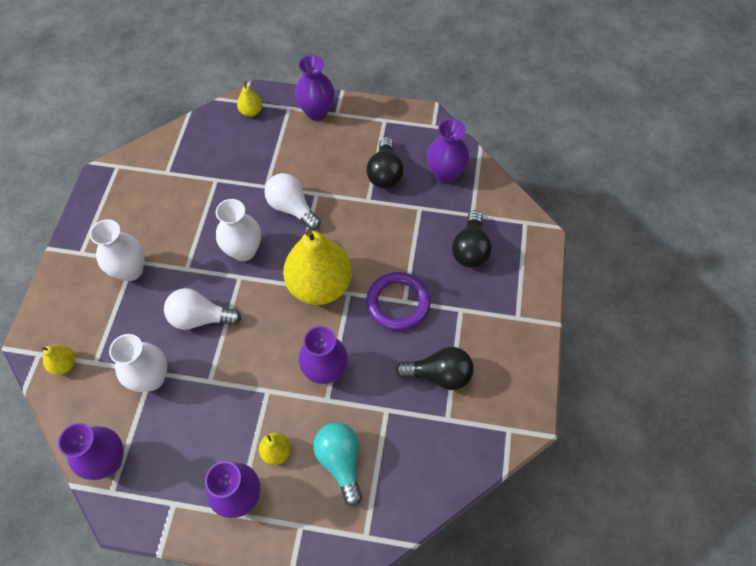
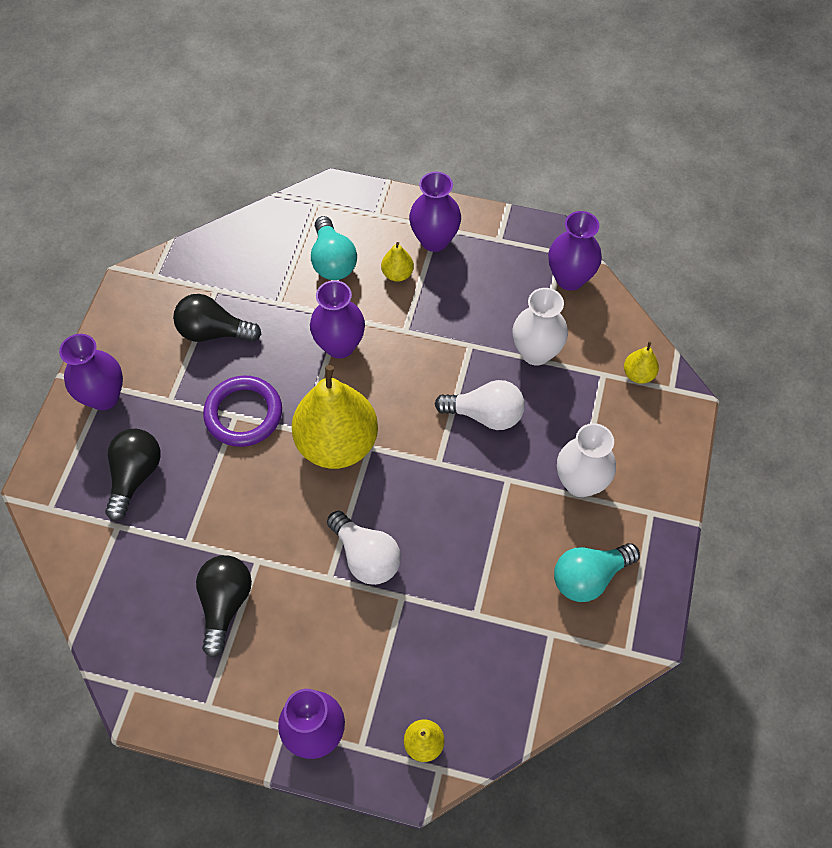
camera: 175 degrees left, 0 degrees up
white vase [216,199,261,261] -> none
purple vase [427,119,469,183] -> purple vase moved to [59,334,123,410]
none -> turquoise light bulb [554,543,640,602]

